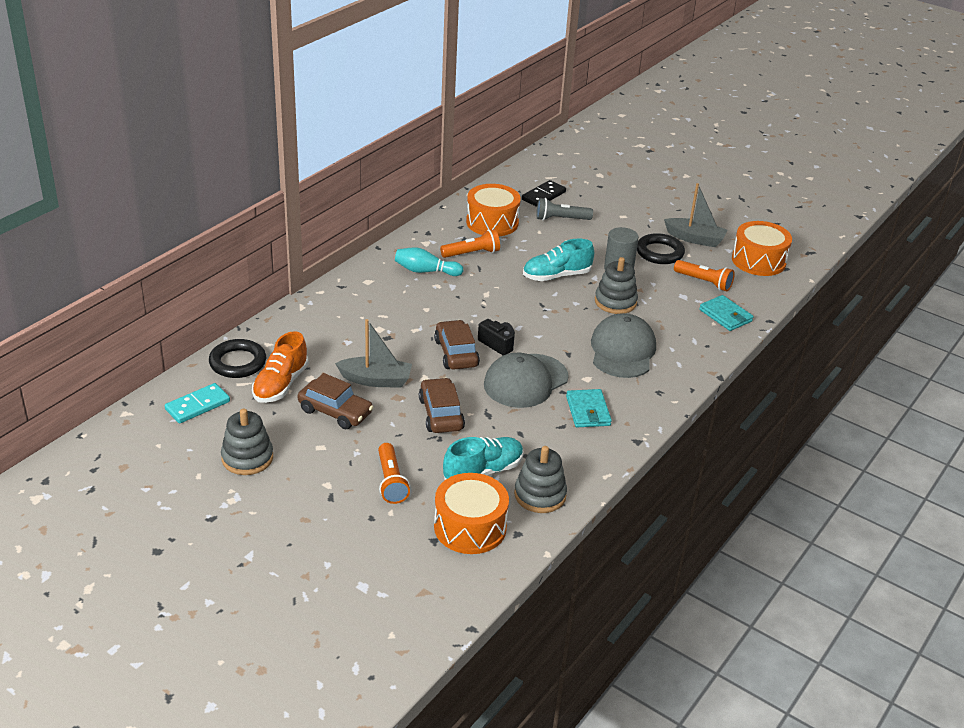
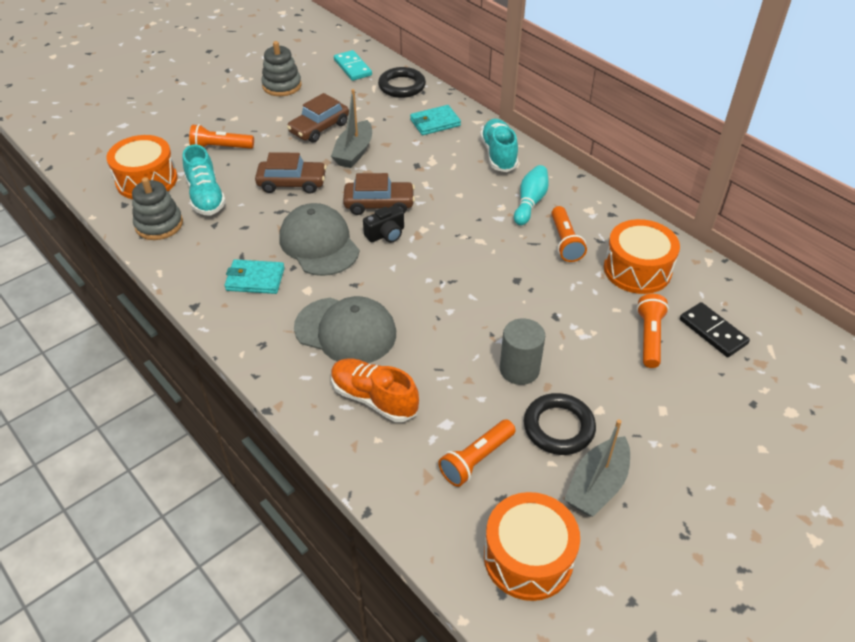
camera: 105 degrees right, 10 degrees up
orange shoe [252,331,309,403] -> orange shoe moved to [331,358,419,422]
turquoise shoe [523,239,594,281] -> turquoise shoe moved to [480,119,518,172]
grey flashlight [536,198,593,221] -> orange flashlight [637,294,669,368]
grey stacking toy [595,257,638,314] -> none
turquoise wallet [699,295,753,331] -> turquoise wallet moved to [410,105,461,135]

